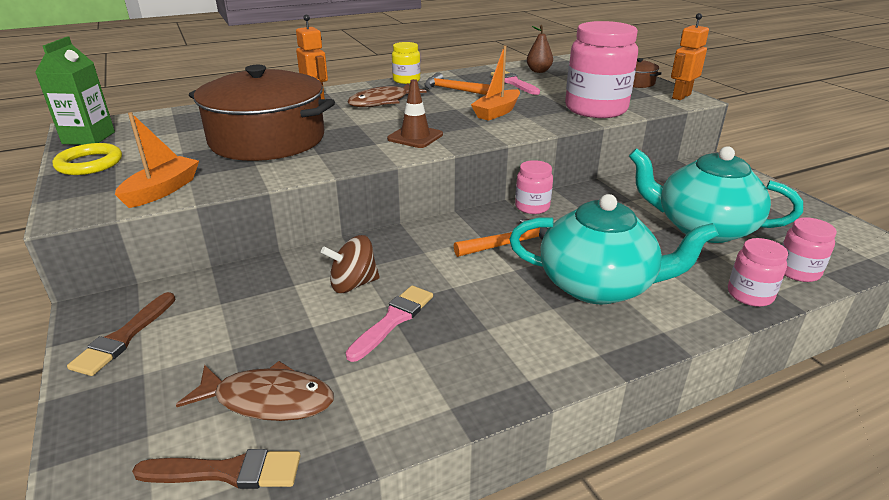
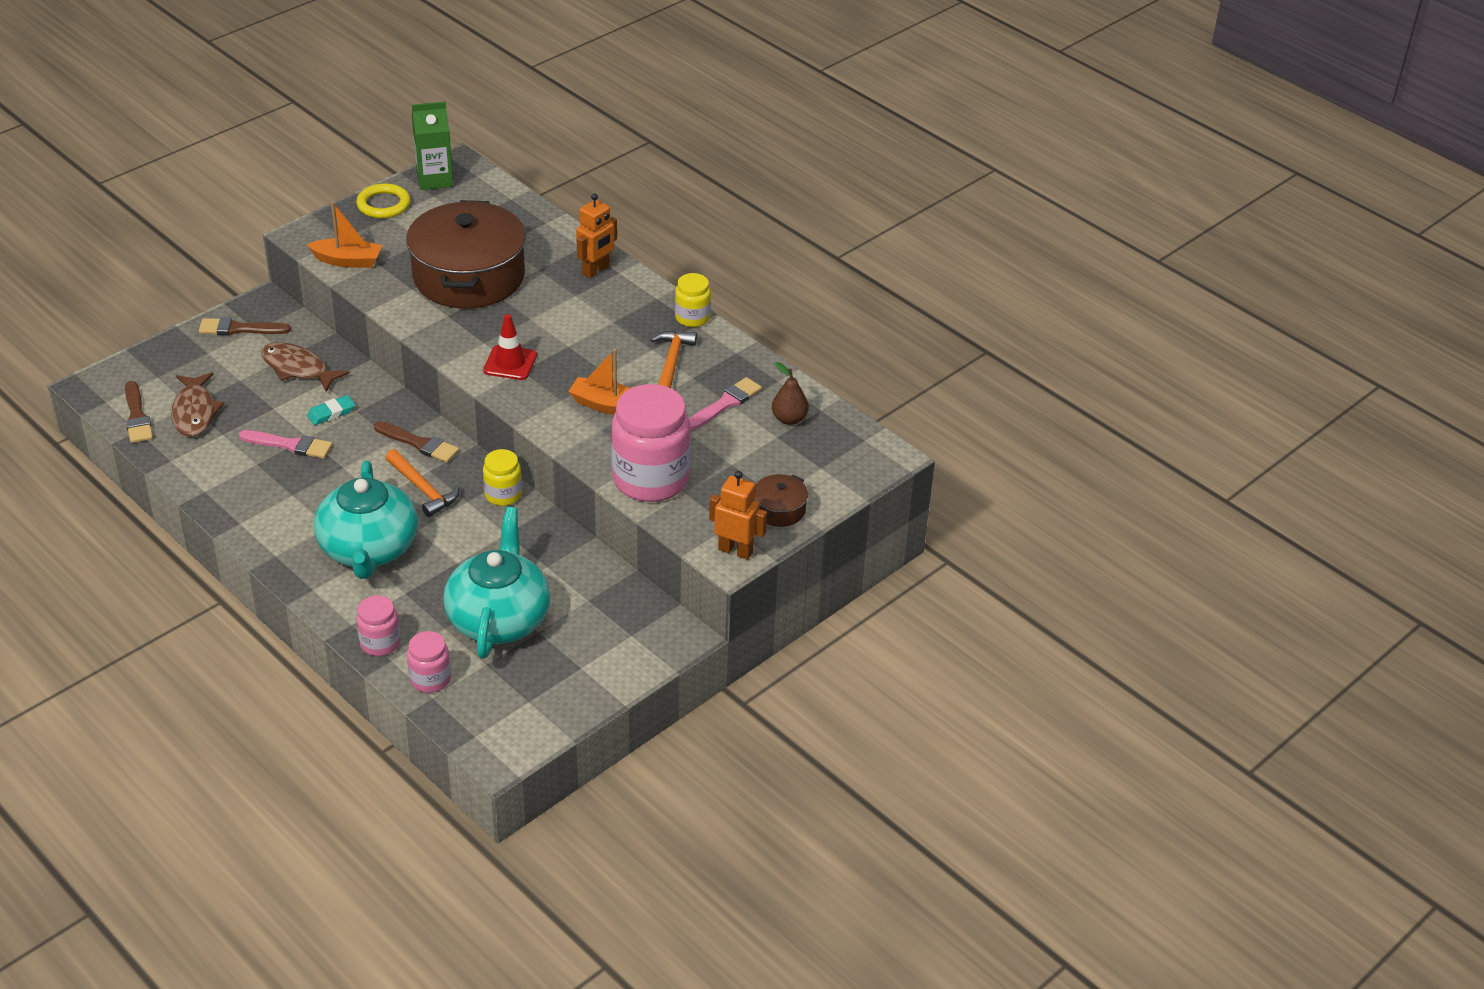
camera: 70 degrees right, 10 degrees up
brown spinning top [321,235,380,293] -> turquoise eraser [307,395,355,425]
brown fish [347,83,426,107] -> brown fish moved to [261,342,350,392]
brown traffic cone [387,79,443,148] -> red traffic cone [483,314,537,380]
pink jar [515,160,553,214] -> yellow jar [483,449,522,506]
none -> brown brush [374,421,459,463]

